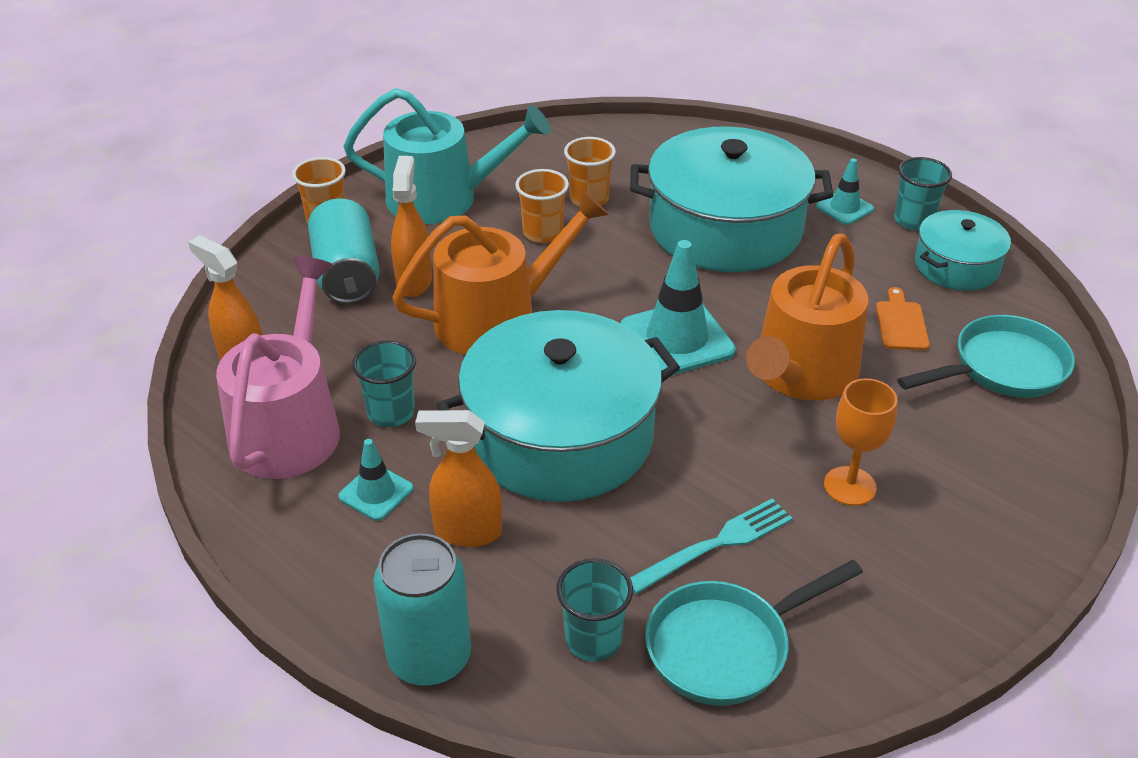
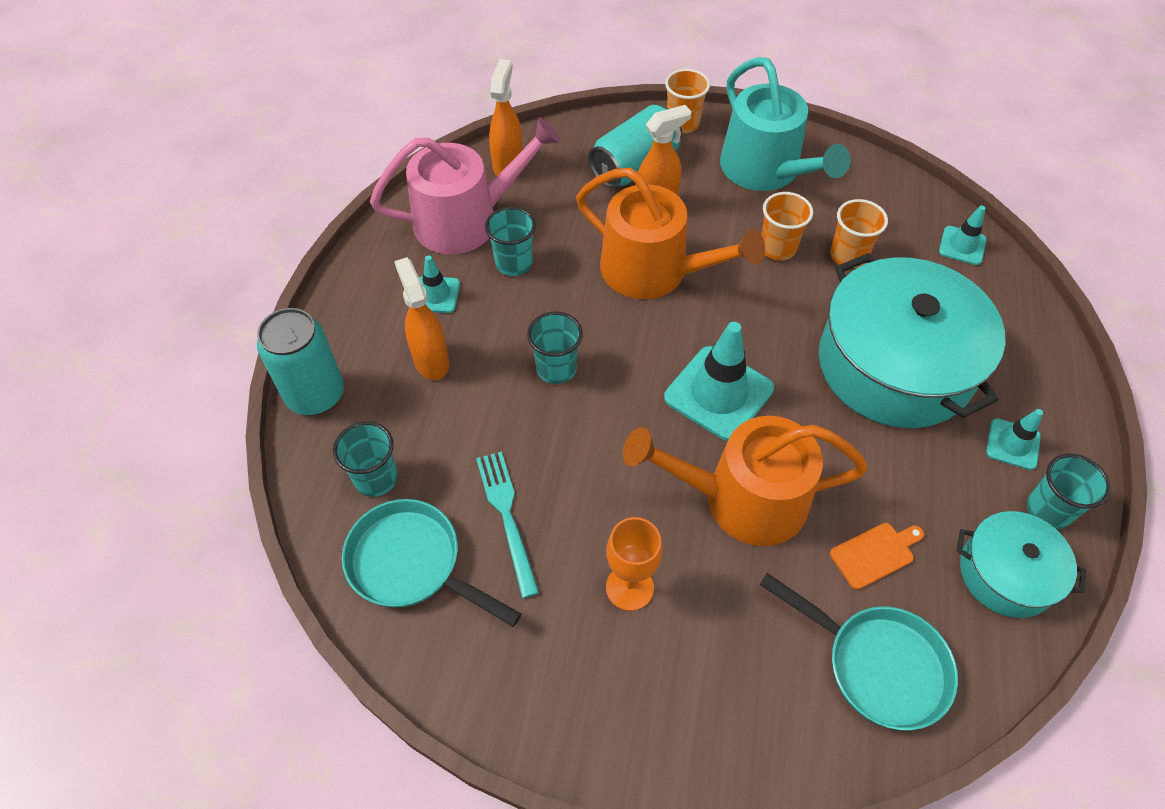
camera: 60 degrees right, 15 degrees up
turquoise pot [437,310,680,502] -> turquoise cup [527,312,583,384]
turquoise fork [630,498,793,594] -> turquoise fork turned 135 degrees counterclockwise [476,451,539,598]
none -> turquoise traffic cone [939,206,987,265]

